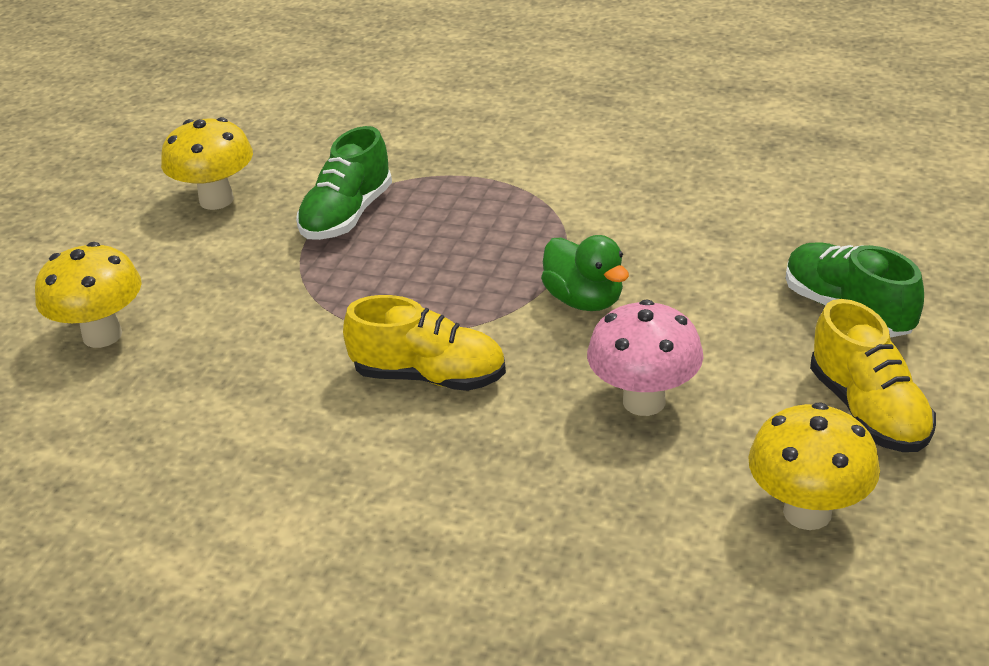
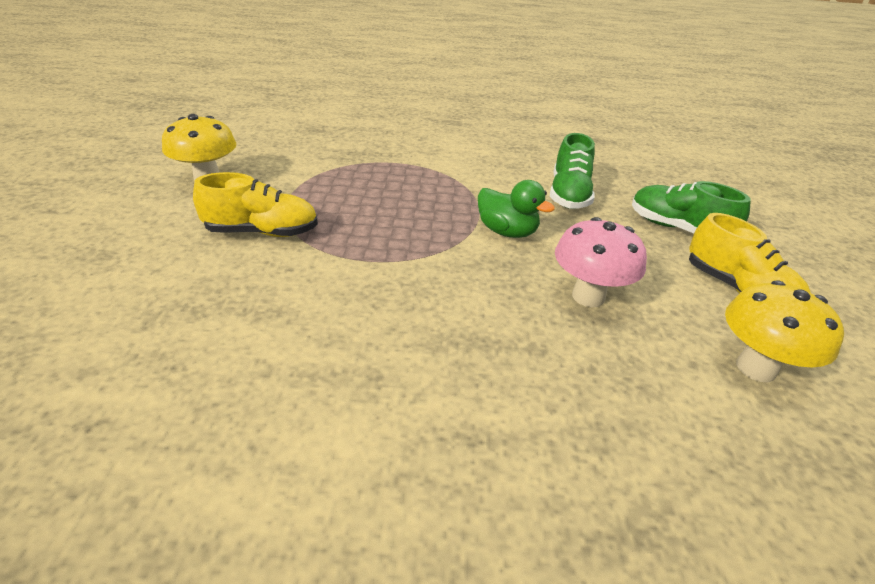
camera: 20 degrees left, 0 degrees up
yellow mushroom [35,242,142,348] -> none
green shoe [296,126,392,240] -> green shoe moved to [550,133,595,209]
yellow shoe [343,295,506,391] -> yellow shoe moved to [193,172,318,237]

